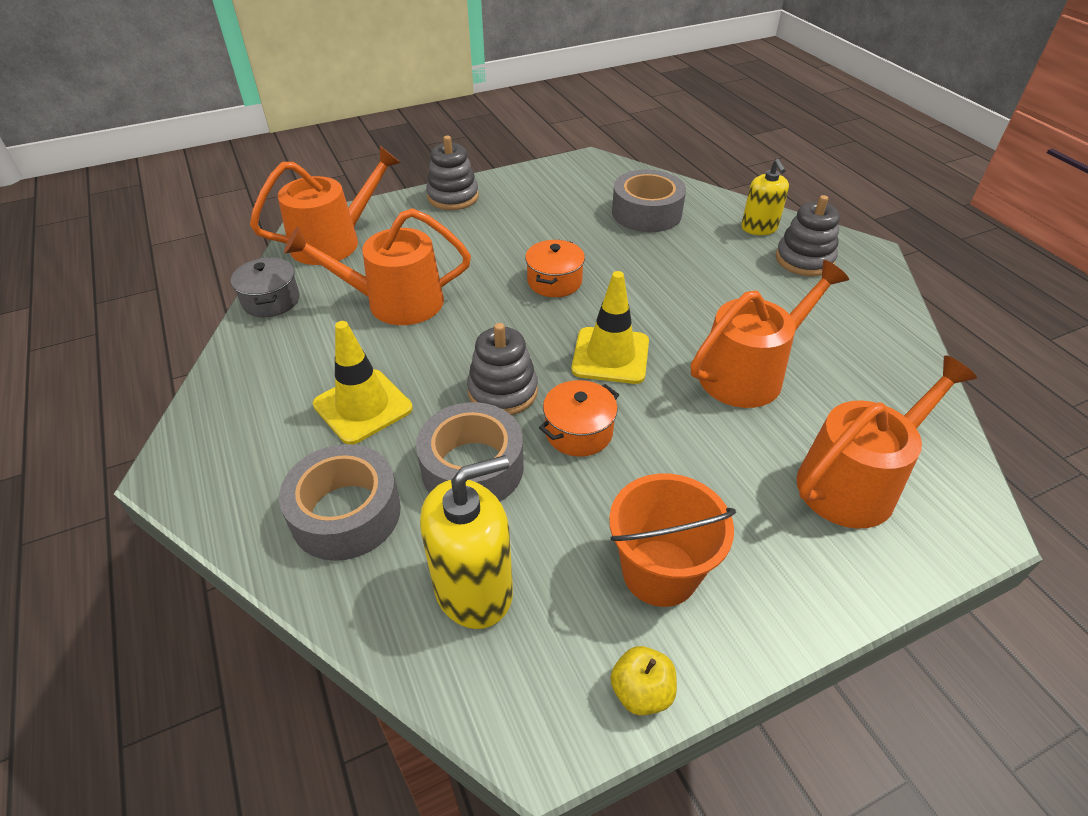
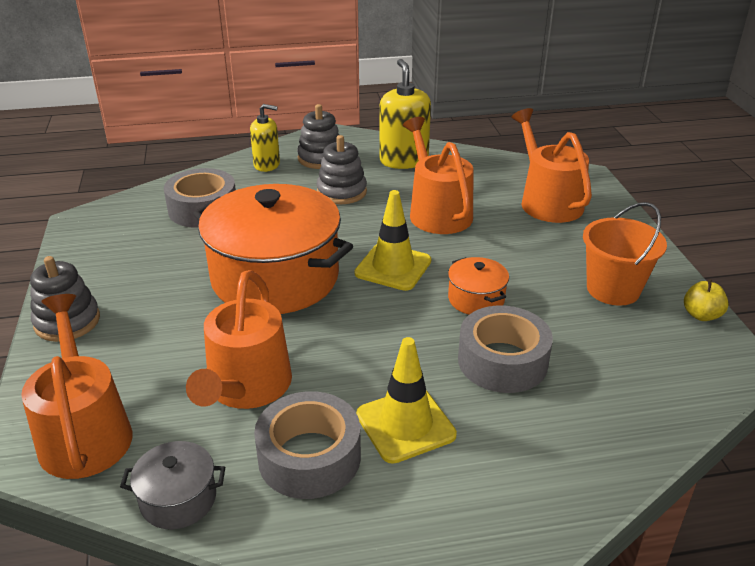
camera: 75 degrees left, 10 degrees down
grey tape [279,444,401,561] -> grey tape moved to [254,391,361,499]
yellow soap dispenser [420,455,513,629] -> yellow soap dispenser moved to [379,59,431,169]
grey stacking toy [467,323,538,415] -> grey stacking toy moved to [317,135,367,204]
orange pot [525,240,585,297] -> orange pot [193,184,353,314], size x2.34

